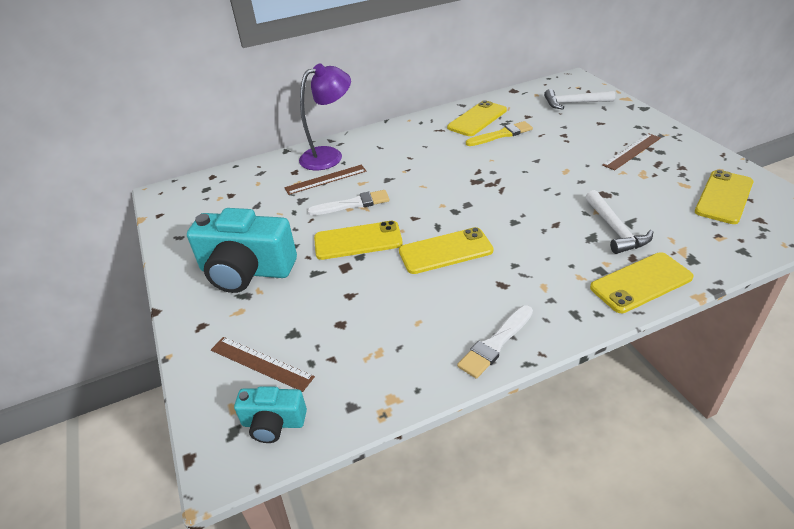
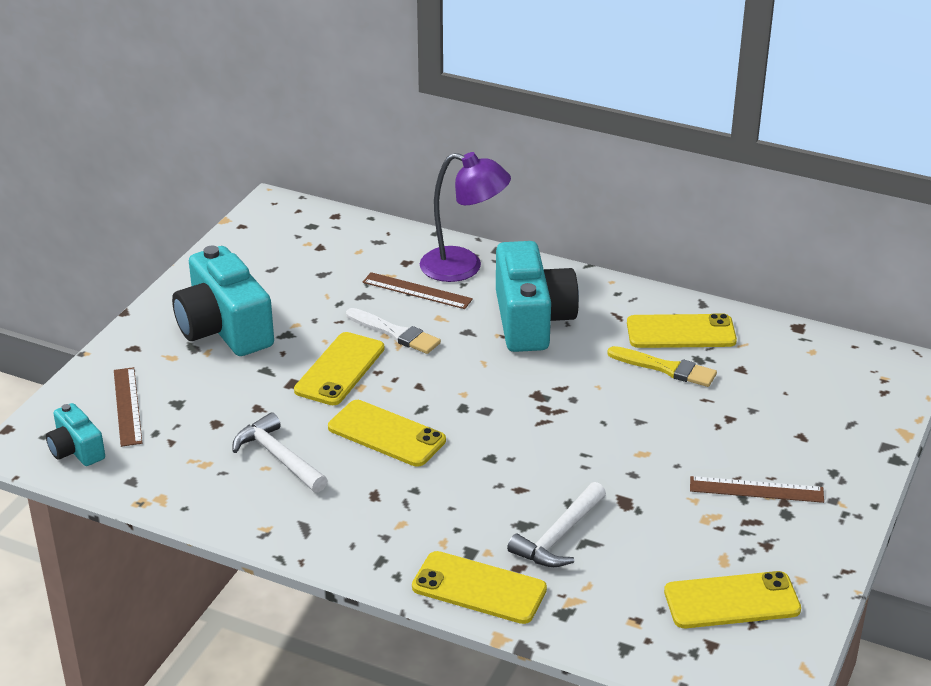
camera: 45 degrees right, 5 degrees down
yellow phone [314,221,403,260] -> yellow phone turned 75 degrees clockwise [294,332,384,405]
white brush [457,305,533,379] -> none
white hammer [544,89,616,109] -> white hammer moved to [232,412,328,493]
none -> turquoise camera [496,241,579,352]

